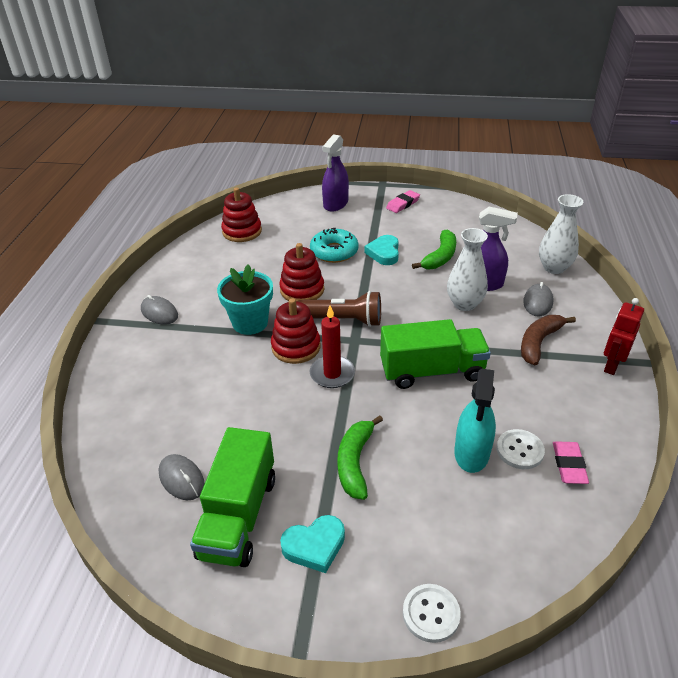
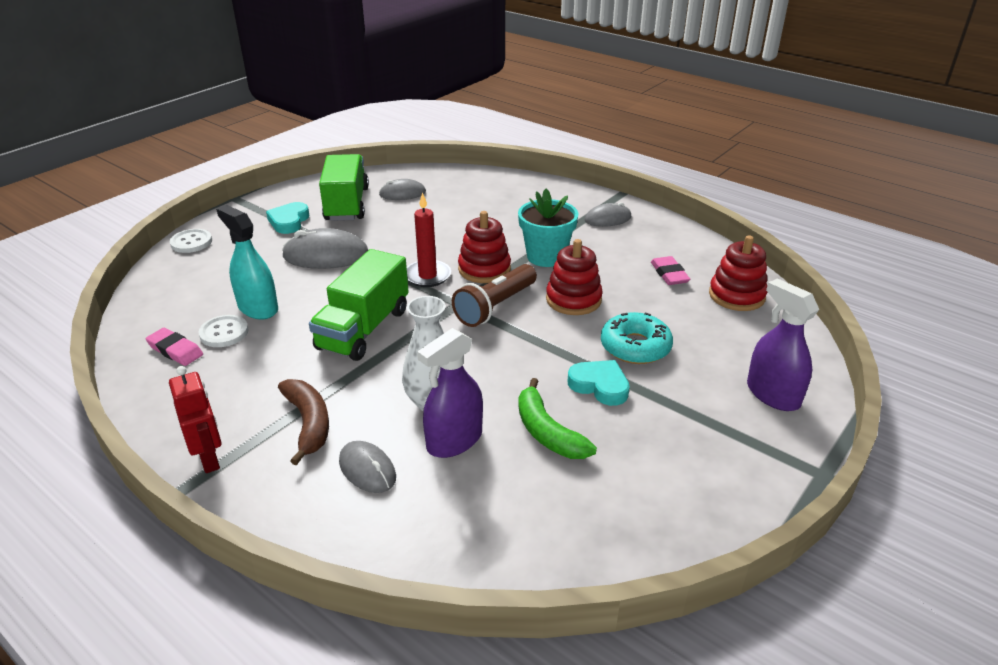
camera: 120 degrees right, 5 degrees down
green truck [190,427,275,567] -> green truck turned 45 degrees clockwise [319,154,369,221]
green banana [337,415,383,500] -> grey mouse [282,228,368,269]
pink eraser [386,190,420,213] -> pink eraser moved to [651,256,690,285]
white vase [539,194,583,274] -> none

